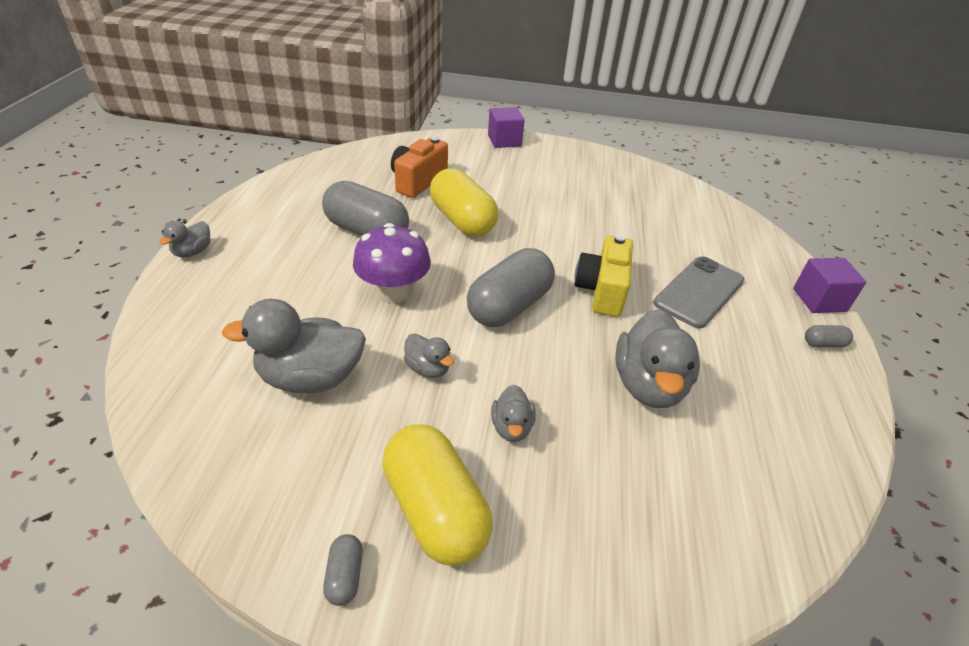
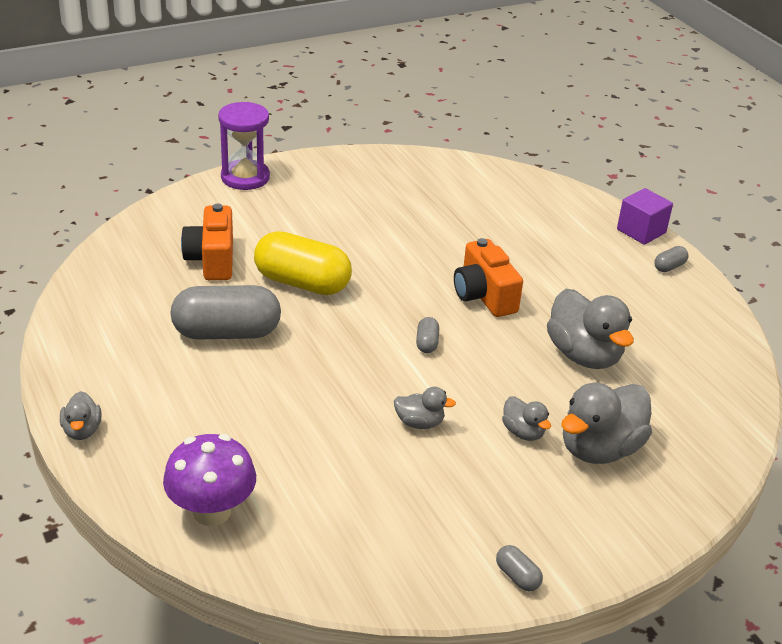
camera: 35 degrees left, 5 degrees down
grey duck [222,299,366,393] -> grey duck moved to [561,383,652,464]
purple mushroom [353,223,431,303] -> purple mushroom moved to [163,434,256,526]
yellow capsule [382,424,493,566] -> none
grey capsule [467,248,555,327] -> grey capsule [416,317,439,353], size x0.42
purple cube [488,107,525,148] -> purple hourglass [218,102,270,190]
yellow camera [574,235,633,317] -> orange camera [454,238,523,317]
grey phone [654,256,744,329] -> none

